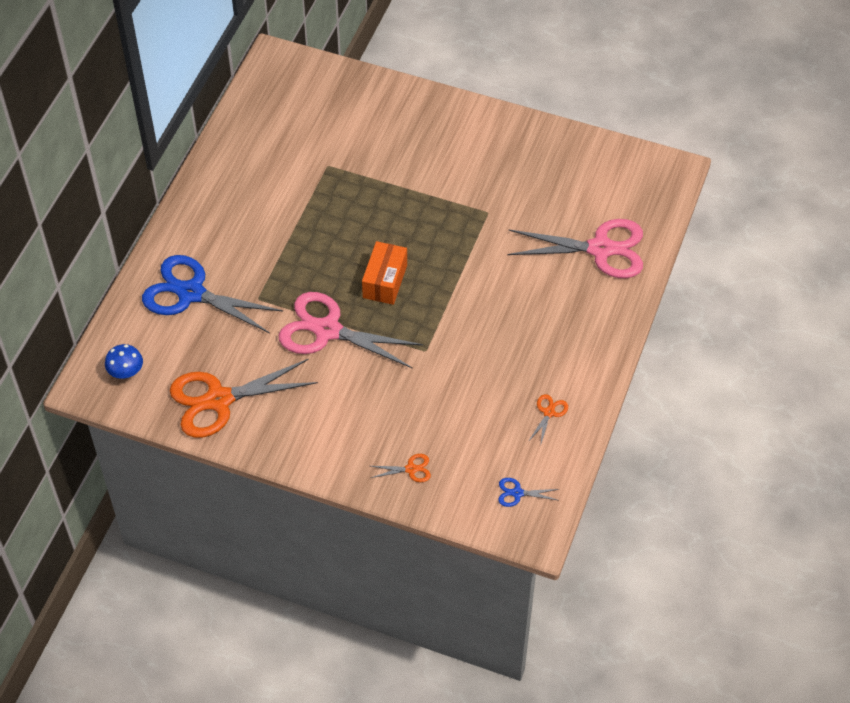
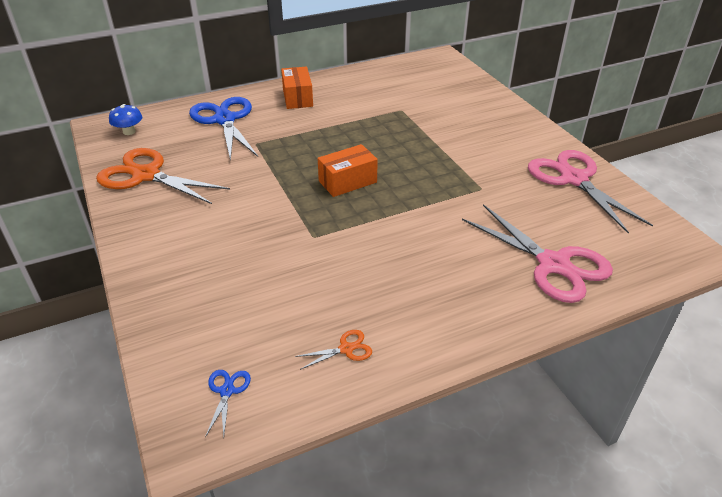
camera: 45 degrees right, 15 degrees down
pink scissors [279,292,423,369] -> pink scissors moved to [528,150,653,233]
orange scissors [371,454,431,482] -> none
blue scissors [498,478,560,507] -> blue scissors turned 45 degrees clockwise [205,370,251,437]
none -> orange box [281,66,313,109]

